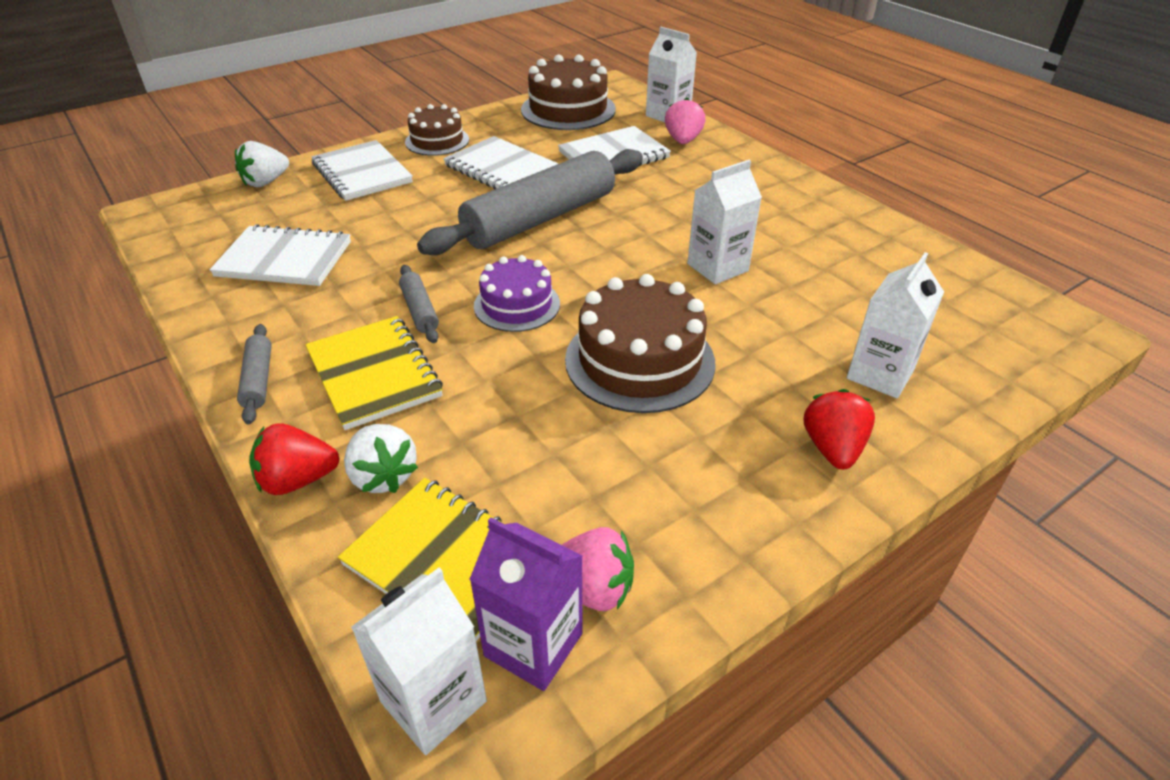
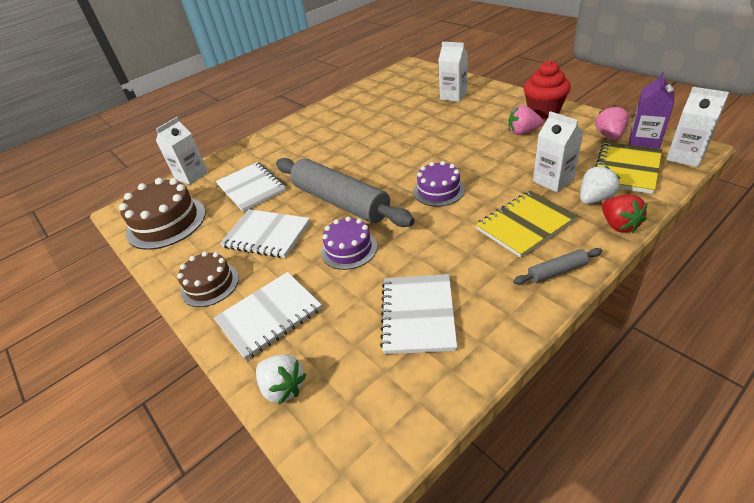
camera: 90 degrees left, 0 degrees up
grey rolling pin [399,265,439,343] -> none
white notebook [443,136,558,189] -> white notebook turned 75 degrees clockwise [220,209,310,258]
brown cake [565,274,715,413] -> none
pink strawberry [665,98,705,144] -> pink strawberry moved to [509,105,543,135]
white carton [687,160,762,284] -> white carton moved to [533,111,583,192]
red strawberry [804,389,875,469] -> none
none -> purple cake [321,216,377,270]
none -> red cupcake [523,60,571,119]

